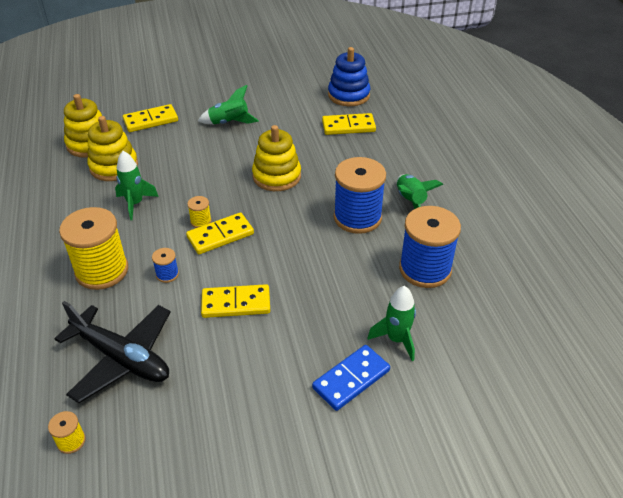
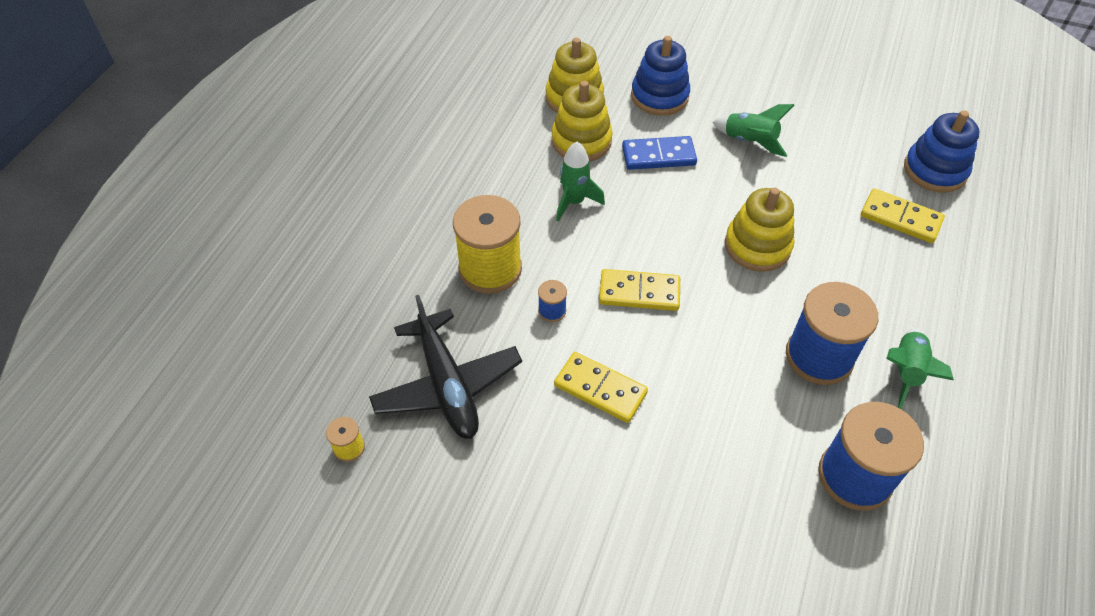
camera: 35 degrees right, 10 degrees up
yellow domino [123,104,178,132] -> blue stacking toy [631,36,690,116]
yellow spool [187,196,211,228] -> none
blue domino [312,345,390,411] -> blue domino moved to [622,136,697,170]
green rocket [367,286,416,361] -> none

